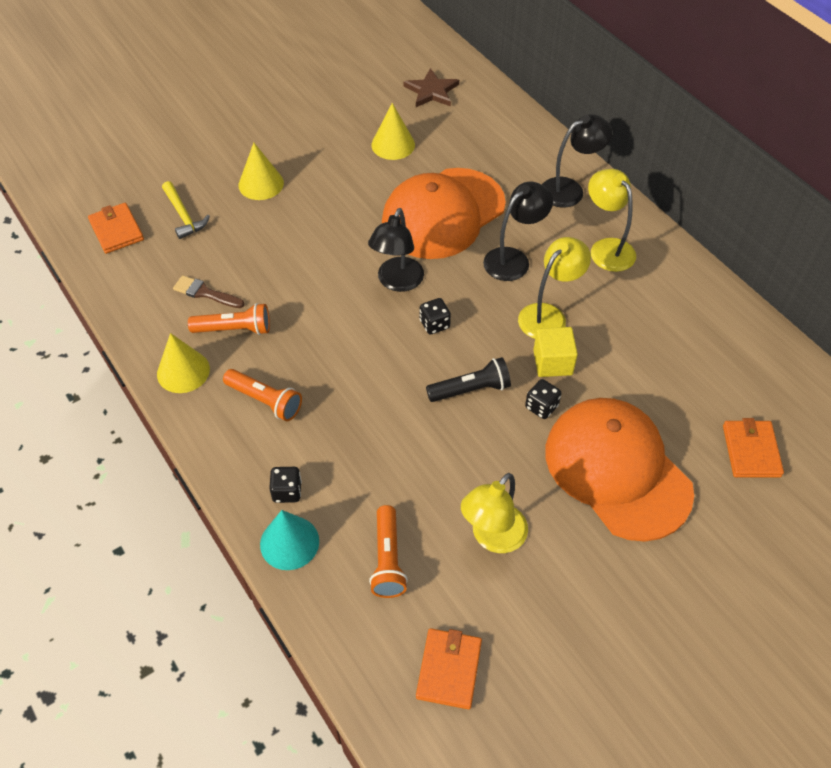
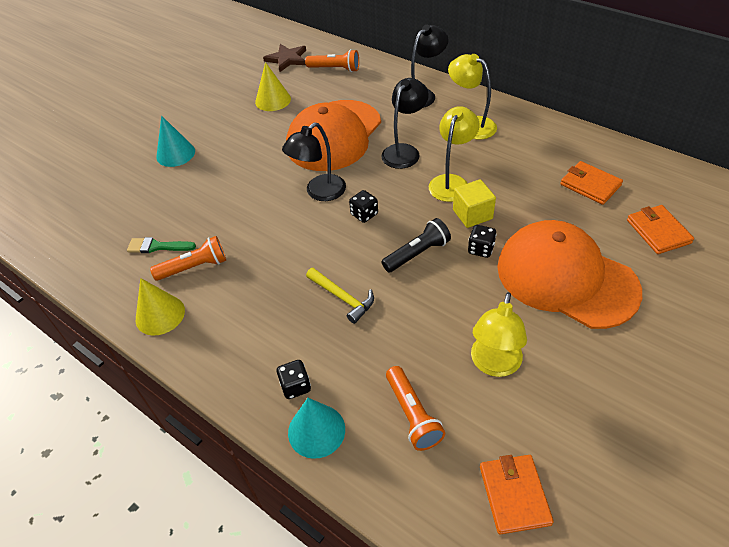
camera: 15 degrees left, 5 degrees down
orange wallet [88,203,144,254] -> orange wallet moved to [560,161,623,205]
yellow hammer [162,181,210,239] -> yellow hammer moved to [306,268,374,324]
brown brush [173,275,244,308] -> green brush [127,237,196,253]
orange flashlight [223,369,302,421] -> orange flashlight moved to [305,49,359,72]
yellow cone [239,143,284,200] -> turquoise cone [156,116,195,167]
black lamp [368,208,424,292] -> black lamp turned 45 degrees clockwise [282,123,346,201]

